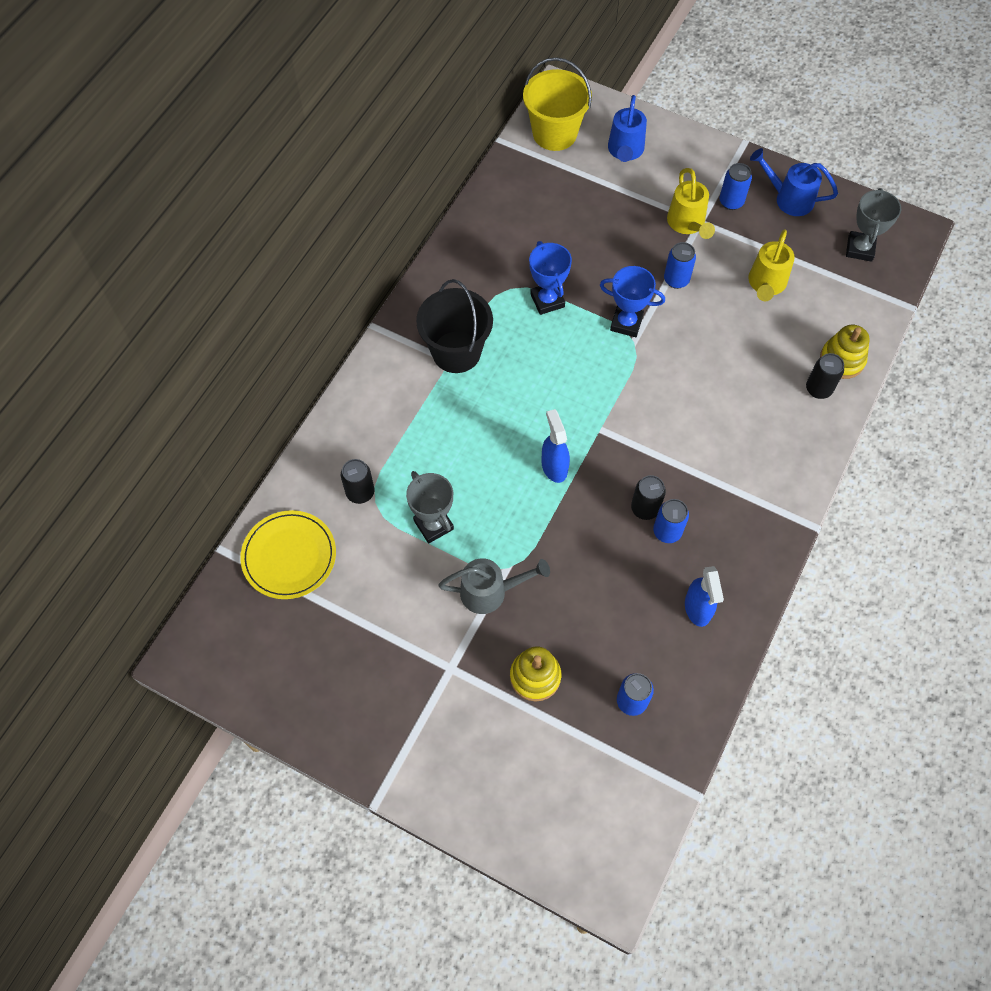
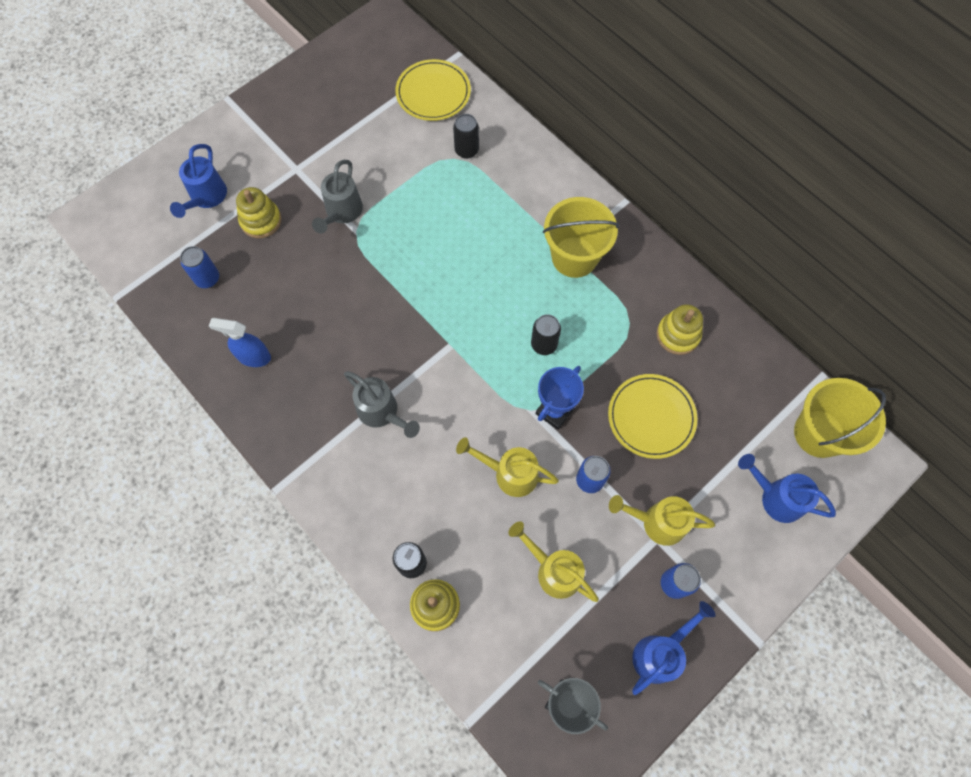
camera: 110 degrees right, 5 degrees up
grey trophy [406,471,454,544] -> none
black bucket [416,279,493,373] -> yellow bucket [543,197,619,278]
blue trophy [529,241,572,315] -> none
blue spray bottle [542,409,570,483] -> none
black can [631,475,666,520] -> black can moved to [531,314,561,355]
blue can [653,499,689,543] -> none
none -> blue watering can [170,144,227,218]
none -> grey watering can [344,371,420,438]
none -> yellow watering can [456,437,559,497]
none -> yellow plate [608,374,698,459]
none -> yellow stacking toy [657,304,703,355]

